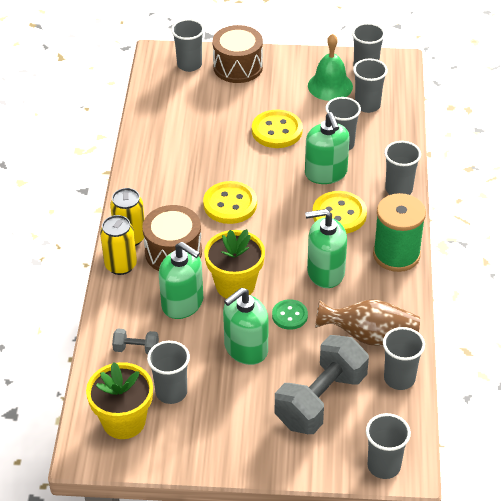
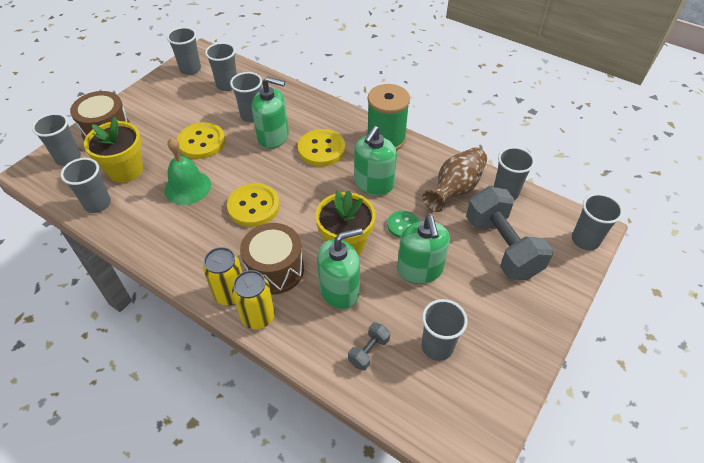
camera: 60 degrees left, 5 degrees up
yellow flower pot [86,362,153,439] -> yellow flower pot moved to [84,117,143,183]
green bell [308,34,353,101] -> green bell moved to [164,138,211,205]
grey cup [384,141,421,195] -> grey cup moved to [61,158,111,213]

